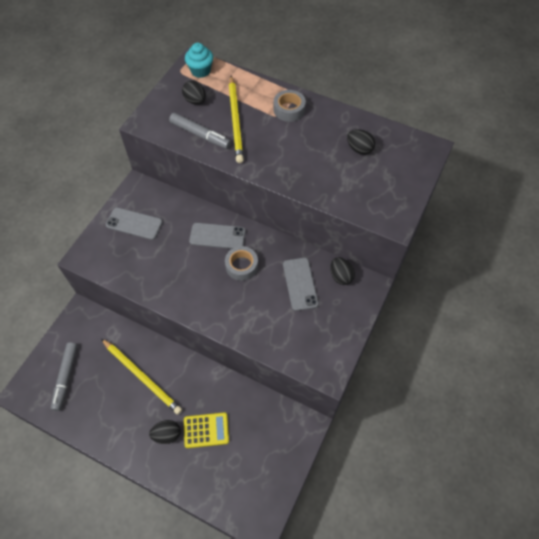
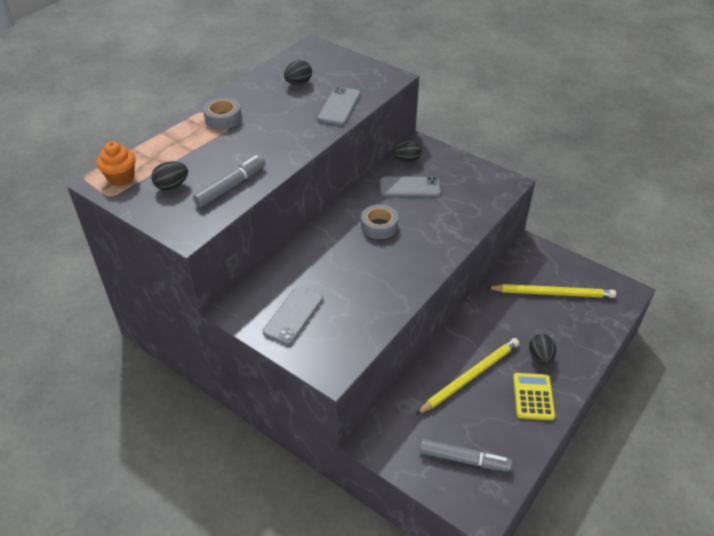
camera: 80 degrees left, 15 degrees down
yellow calculator [184,412,229,448] -> yellow calculator moved to [513,373,555,420]
turquoise cupcake [185,43,213,78] -> orange cupcake [97,141,136,186]
grey phone [189,223,245,249] -> grey phone moved to [317,86,361,125]
yellow pencil [229,76,244,163] -> yellow pencil moved to [486,284,616,298]

